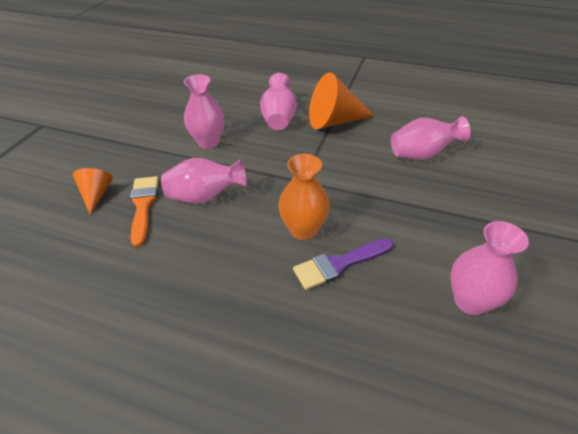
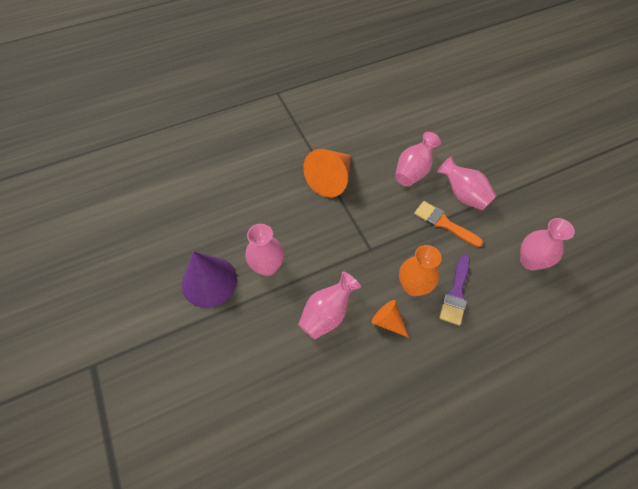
camera: 45 degrees left, 15 degrees up
orange cone [73,168,113,214] -> orange cone moved to [372,300,409,338]
orange brush [130,176,159,247] -> orange brush moved to [414,201,483,247]
pink vase [260,73,297,130] -> pink vase moved to [437,156,497,210]
none -> purple cone [181,251,237,308]

